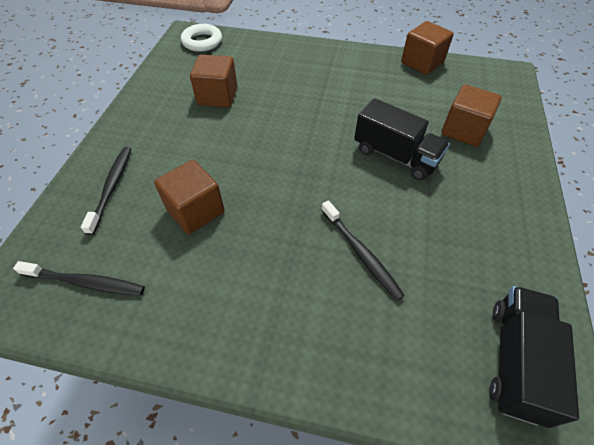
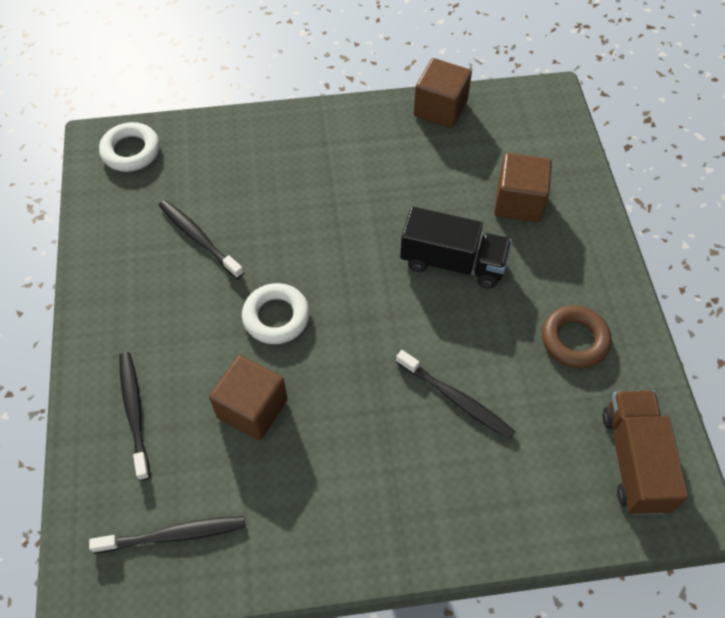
camera: 20 degrees left, 5 degrees up
brown cube [190,55,237,107] -> black toothbrush [159,200,244,279]
black truck [490,286,579,428] -> brown truck [602,390,688,515]
none -> white ring [242,283,310,344]
none -> brown ring [542,305,611,368]

